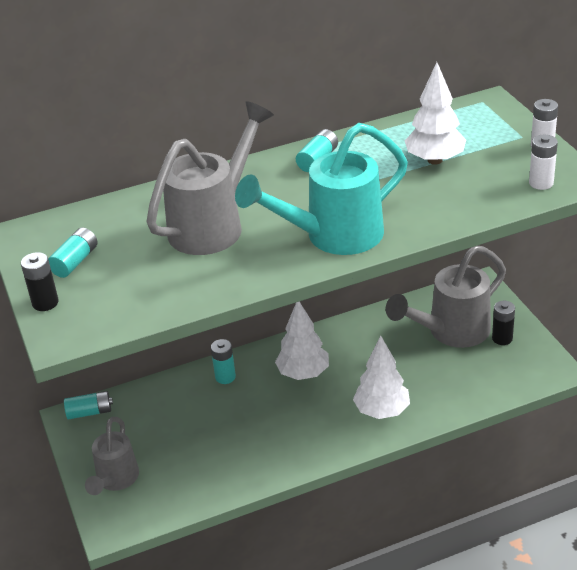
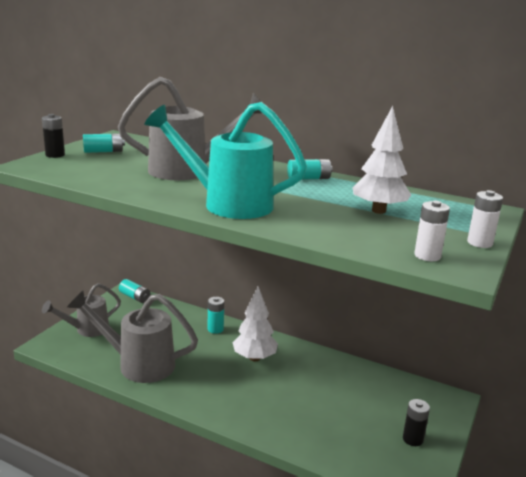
camera: 45 degrees right, 15 degrees down
white tree [353,335,410,419] -> none
grey watering can [386,246,506,348] -> grey watering can moved to [67,291,198,383]

